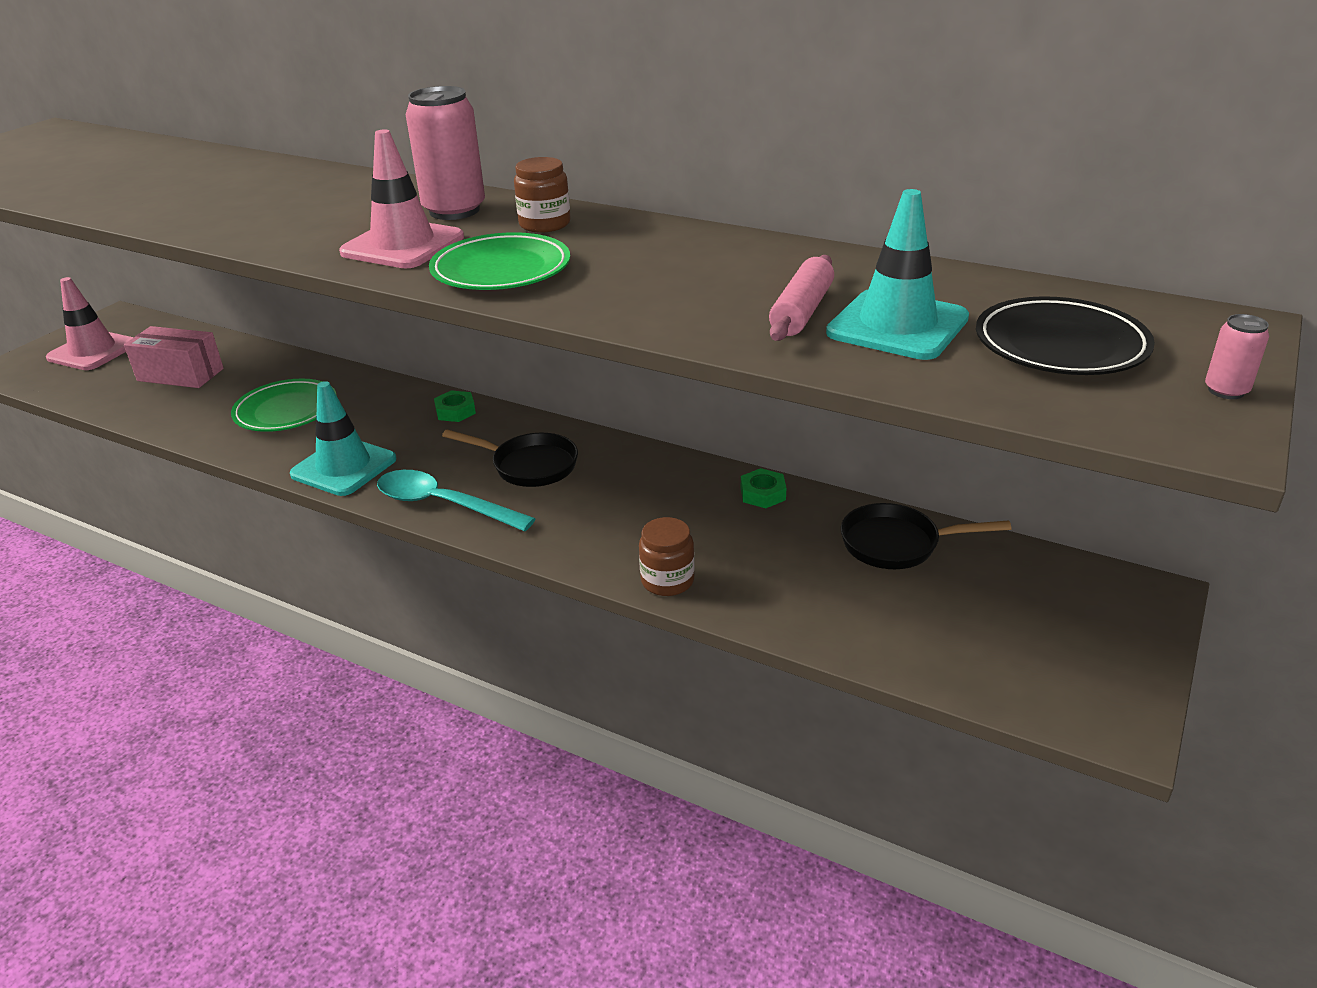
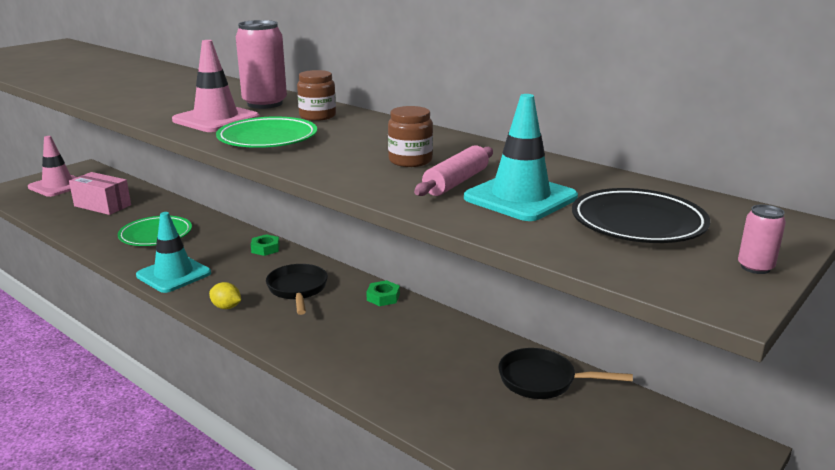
camera: 10 degrees right, 10 degrees down
turquoise spoon [377,470,536,531] -> yellow lemon [209,282,241,309]
black pan [442,430,578,487] -> black pan turned 135 degrees counterclockwise [266,264,328,315]
brown jar [639,517,695,596] -> brown jar moved to [388,106,433,167]
green nut [741,468,786,508] -> green nut moved to [366,280,400,306]

